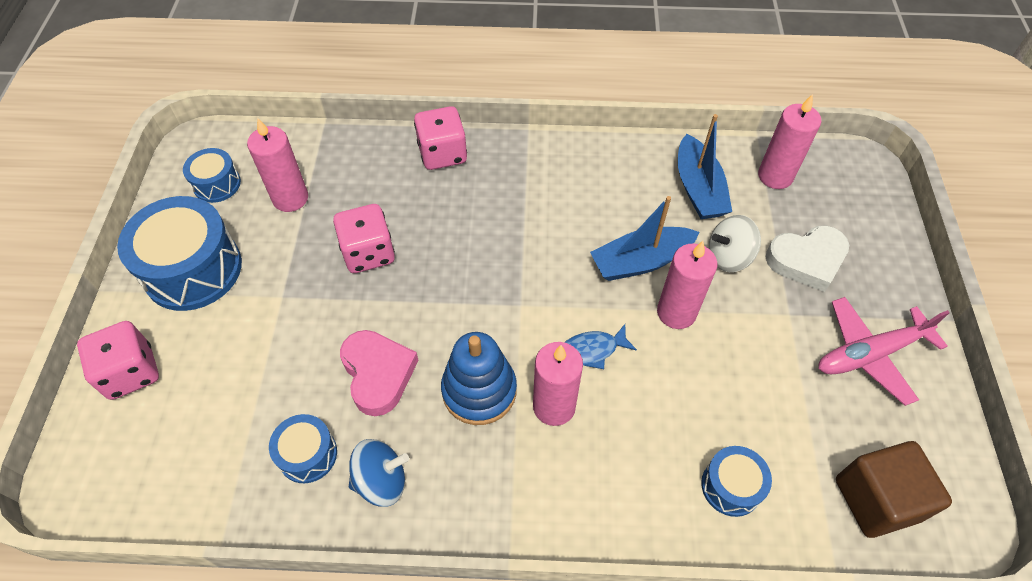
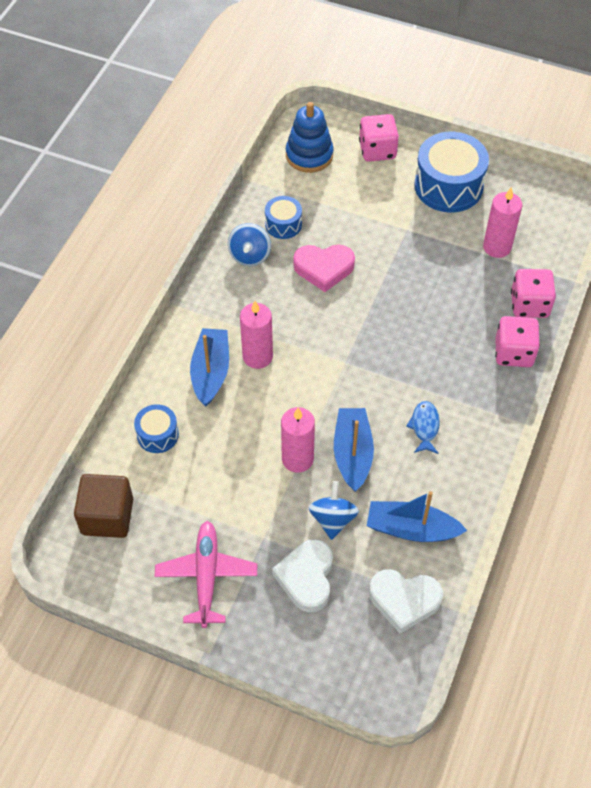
camera: 110 degrees right, 0 degrees up
blue drum [183,148,241,203] -> none
pink dice [333,204,395,273] -> pink dice moved to [511,269,556,318]
blue stacking toy [441,332,517,425] -> blue stacking toy moved to [286,102,334,173]
blue fish [564,324,637,369] -> blue fish moved to [406,401,440,454]
white spinning top [709,215,761,272] -> blue spinning top [308,481,359,540]
pink candle [758,94,821,189] -> white heart [369,569,443,634]
none -> blue boat [190,328,229,406]

